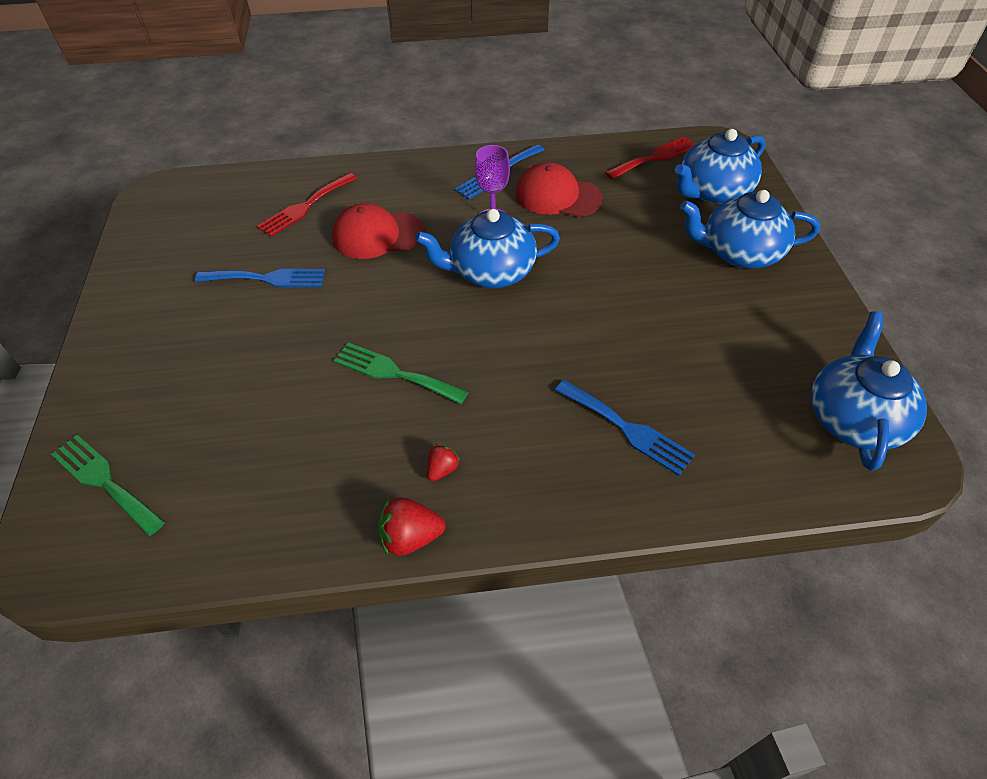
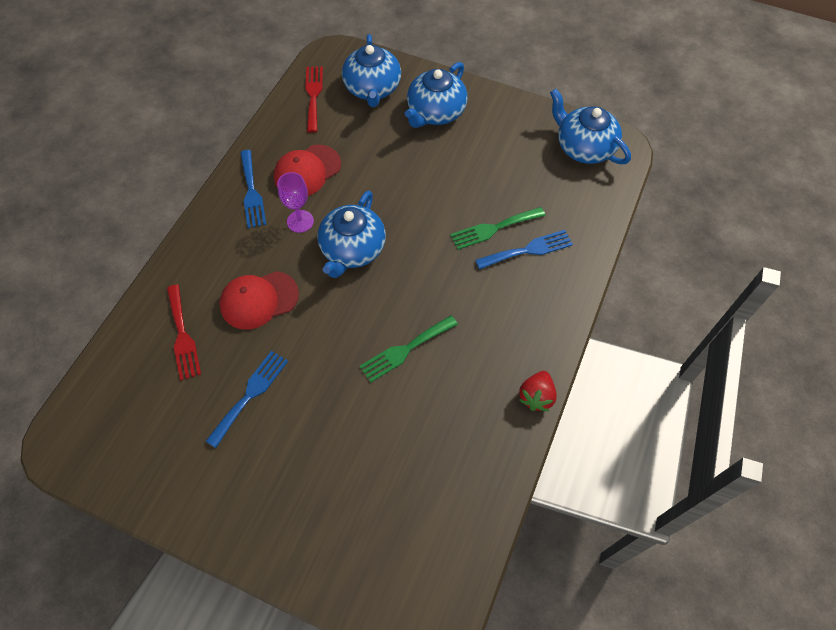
camera: 60 degrees left, 10 degrees up
green fork [51,435,165,536] -> green fork moved to [450,207,545,250]
red cap [332,203,425,259] -> red cap turned 45 degrees clockwise [219,271,299,330]
red strawberry [427,444,460,481] -> none

